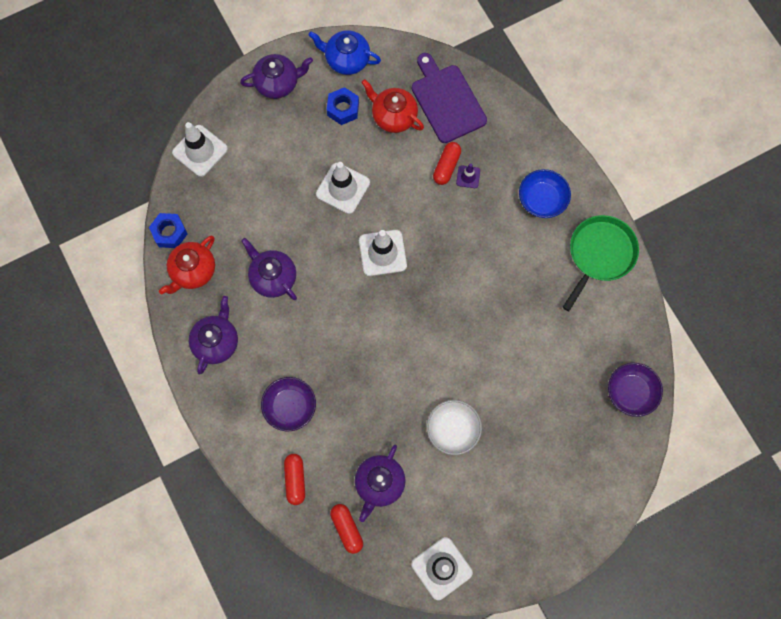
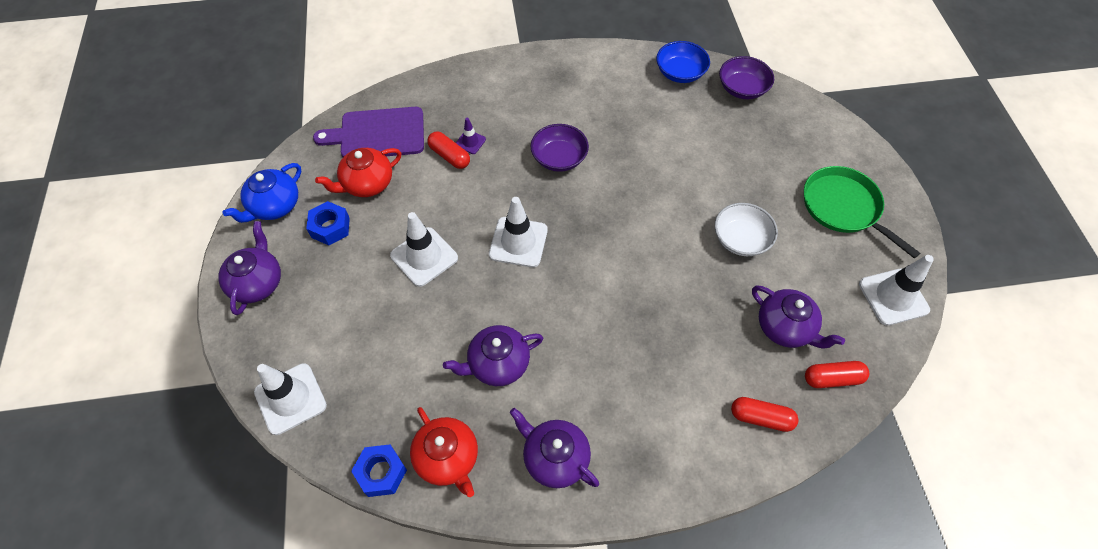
camera: 70 degrees left, 15 degrees down
purple bowl [261,377,316,431] -> purple bowl moved to [531,124,589,172]
blue bowl [519,169,571,218] -> blue bowl moved to [656,41,710,83]
green pan [563,215,639,311] -> green pan moved to [804,166,920,259]

